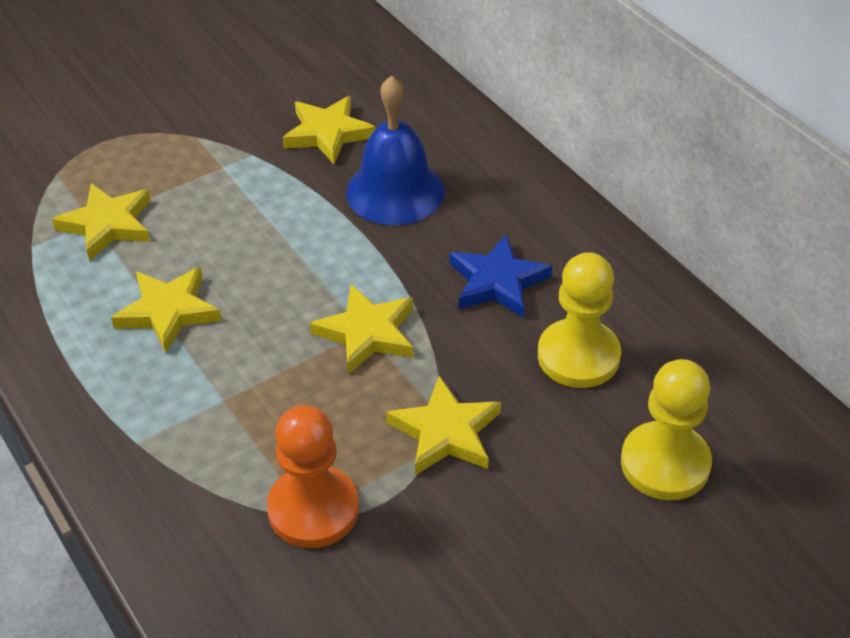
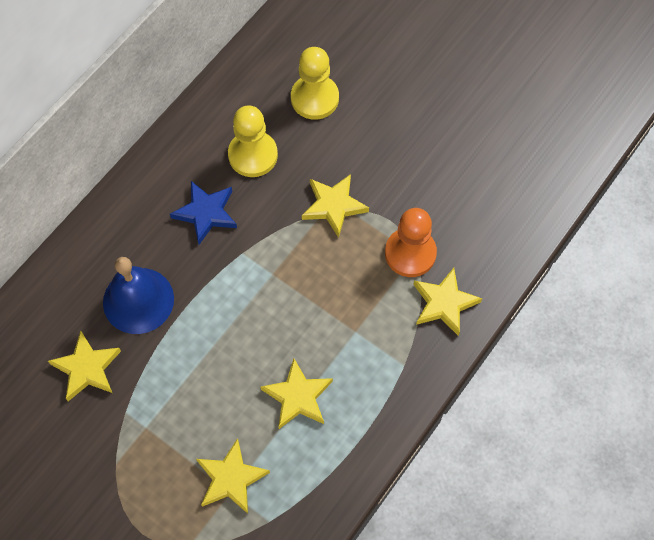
camera: 110 degrees left, 20 degrees up
yellow star [310,285,413,375] -> yellow star moved to [413,268,482,336]

